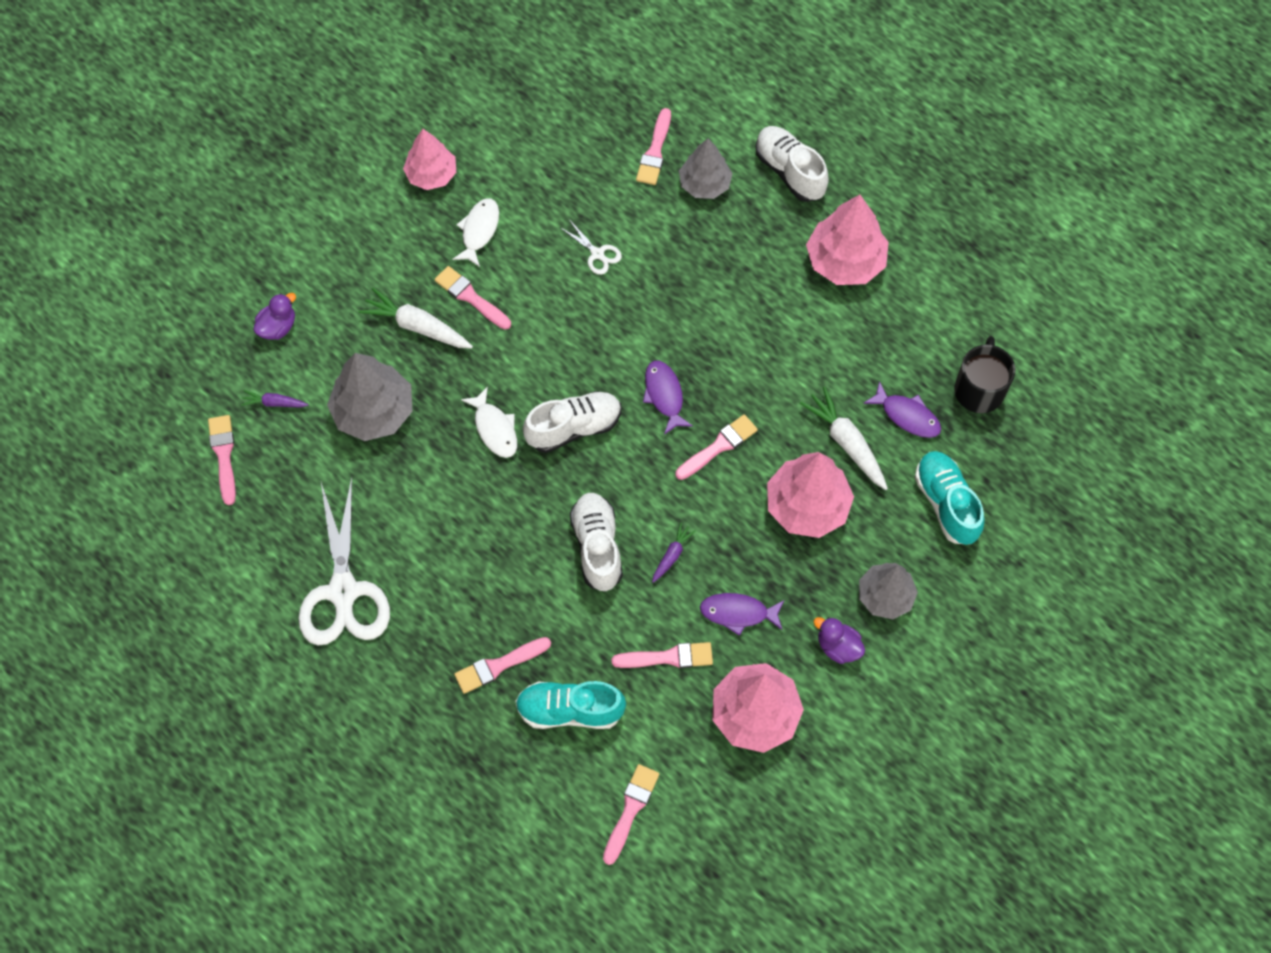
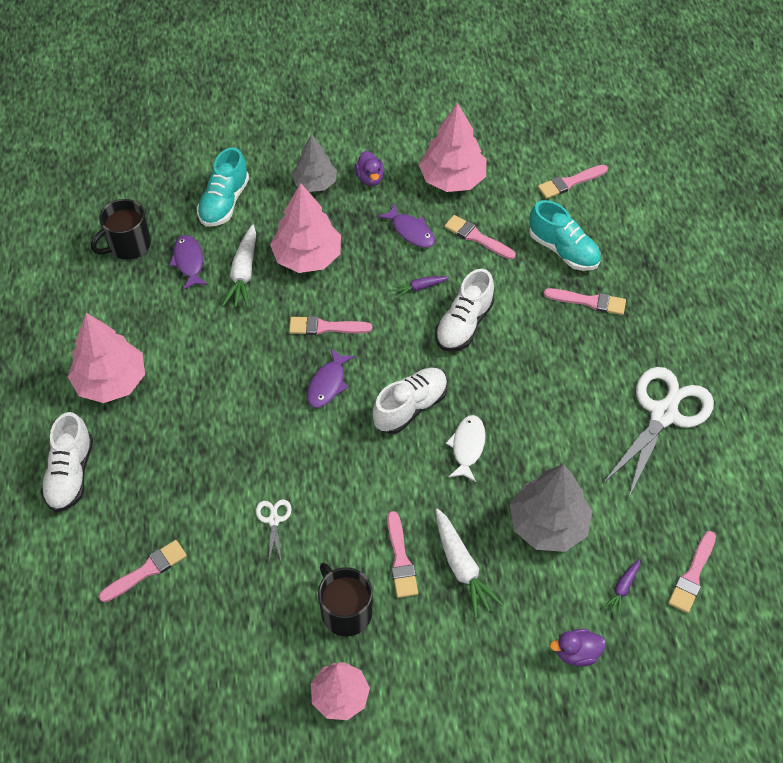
camera: 140 degrees left, 10 degrees down
purple carrot [241,390,309,407] -> purple carrot turned 75 degrees clockwise [603,558,641,616]
white fish [453,198,499,267] -> black mug [318,563,372,636]
white shoe [523,391,621,453] -> white shoe turned 120 degrees clockwise [372,368,447,434]
grey tree [679,139,733,199] -> none

